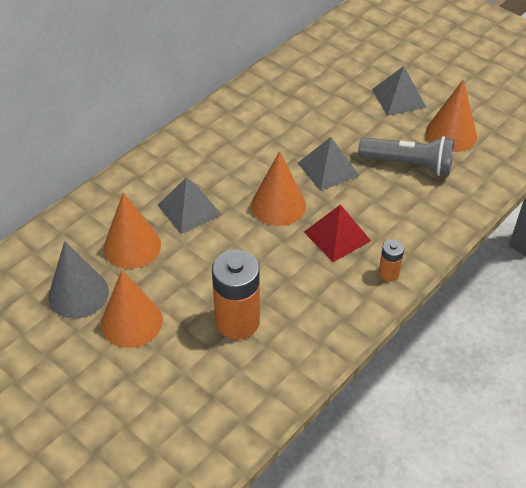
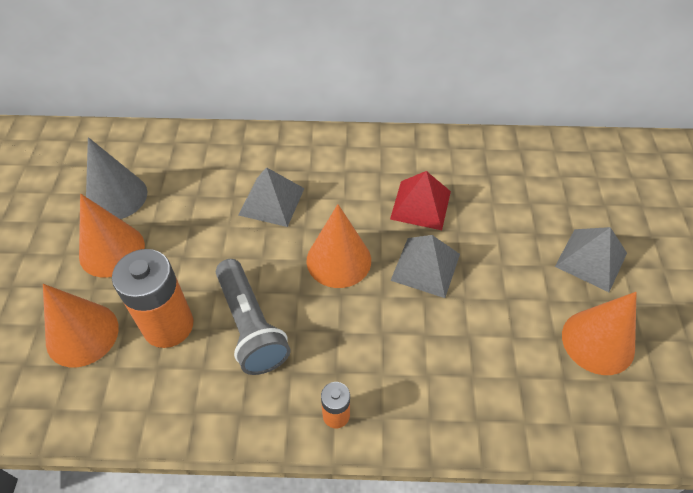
camera: 50 degrees right, 5 degrees up
orange cone [104,193,161,269] -> orange cone moved to [43,284,119,367]
red pyramid [304,204,371,262] -> red pyramid moved to [390,171,451,230]
grey flashlight [358,136,454,176] -> grey flashlight moved to [216,259,290,375]

